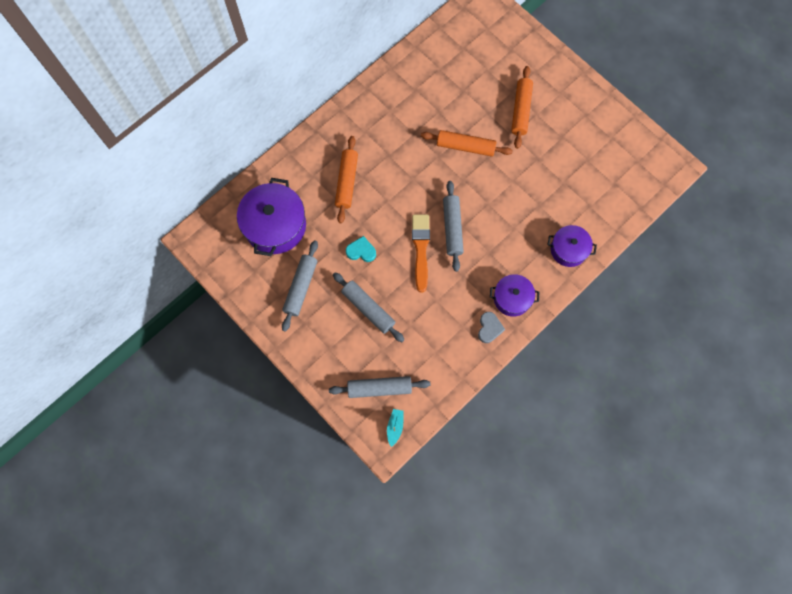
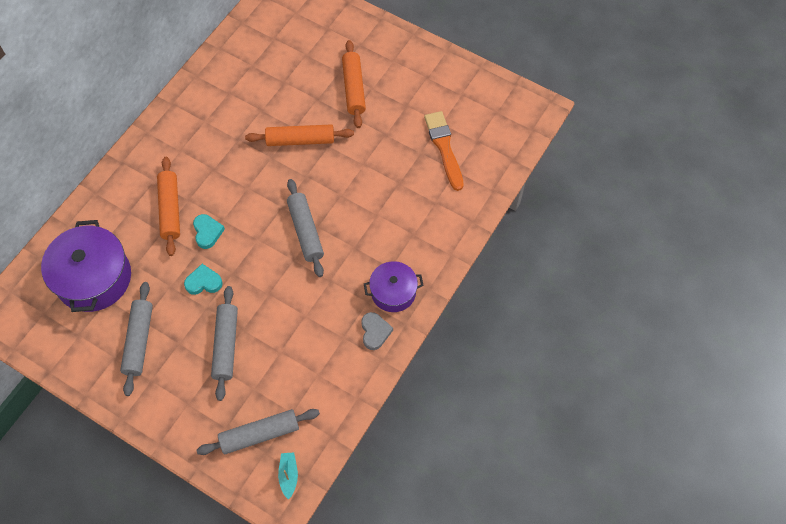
camera: 15 degrees left, 10 degrees down
grey rolling pin [333,272,404,342] -> grey rolling pin turned 60 degrees clockwise [211,286,238,401]
orange brush [412,214,430,292] -> orange brush moved to [424,111,464,191]
purple pot [547,225,597,267] -> none
none -> turquoise heart [193,214,225,249]

